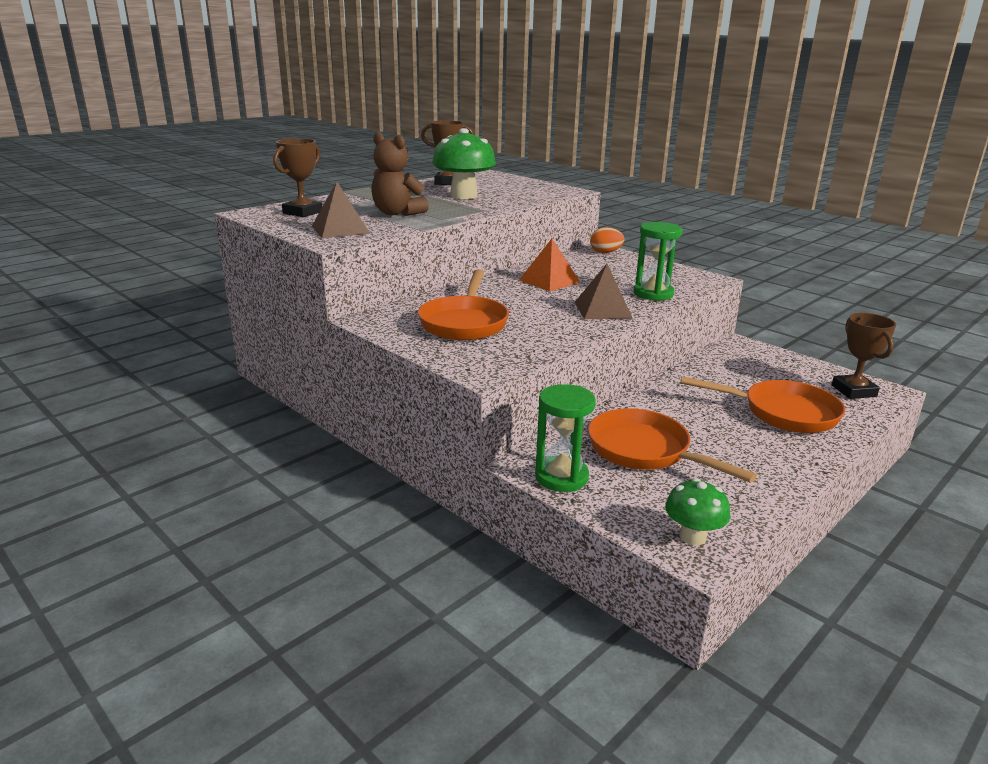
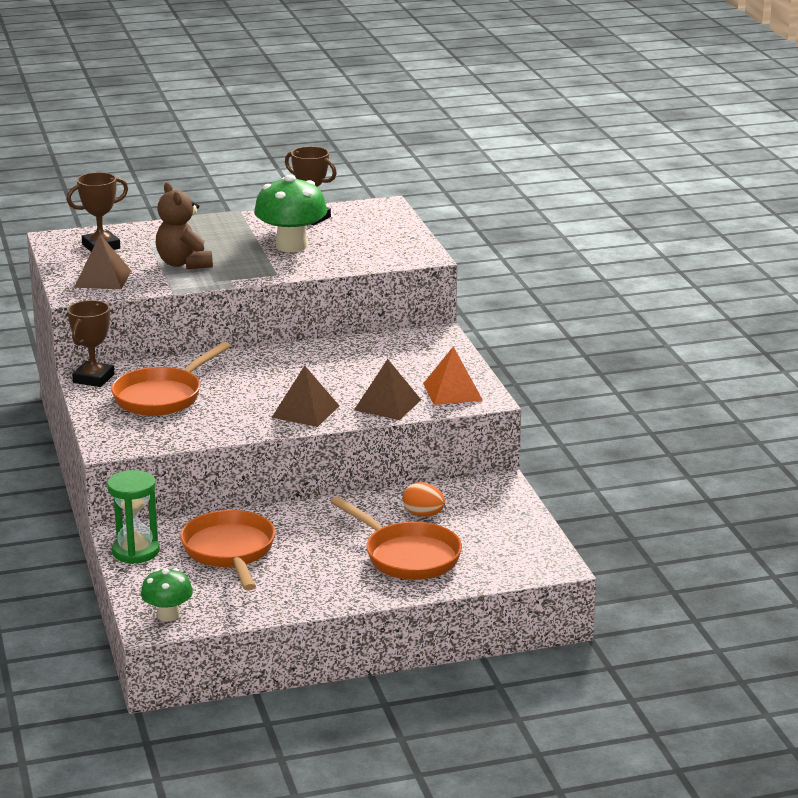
camera: 30 degrees right, 0 degrees up
orange pyramid [519,239,581,291] -> orange pyramid moved to [423,346,483,405]
orange egg [590,227,624,253] -> orange egg moved to [403,482,445,516]
green hourglass [634,222,683,301] -> brown pyramid [354,359,421,420]
brown trophy [832,313,896,399] -> brown trophy moved to [67,300,115,387]

